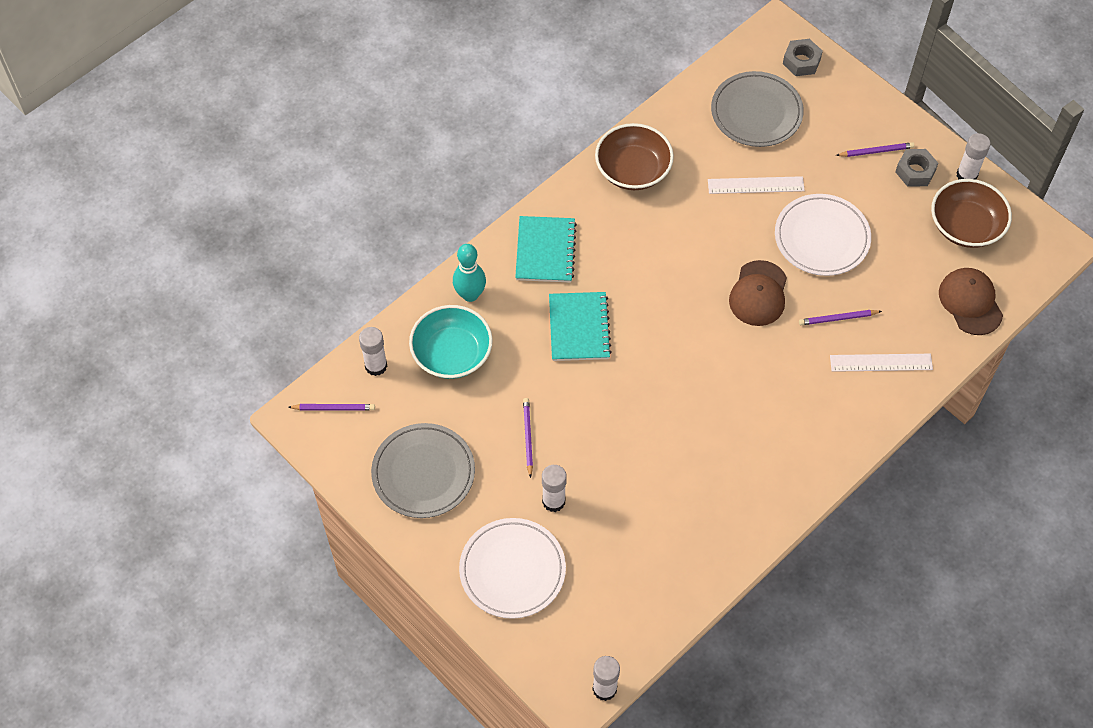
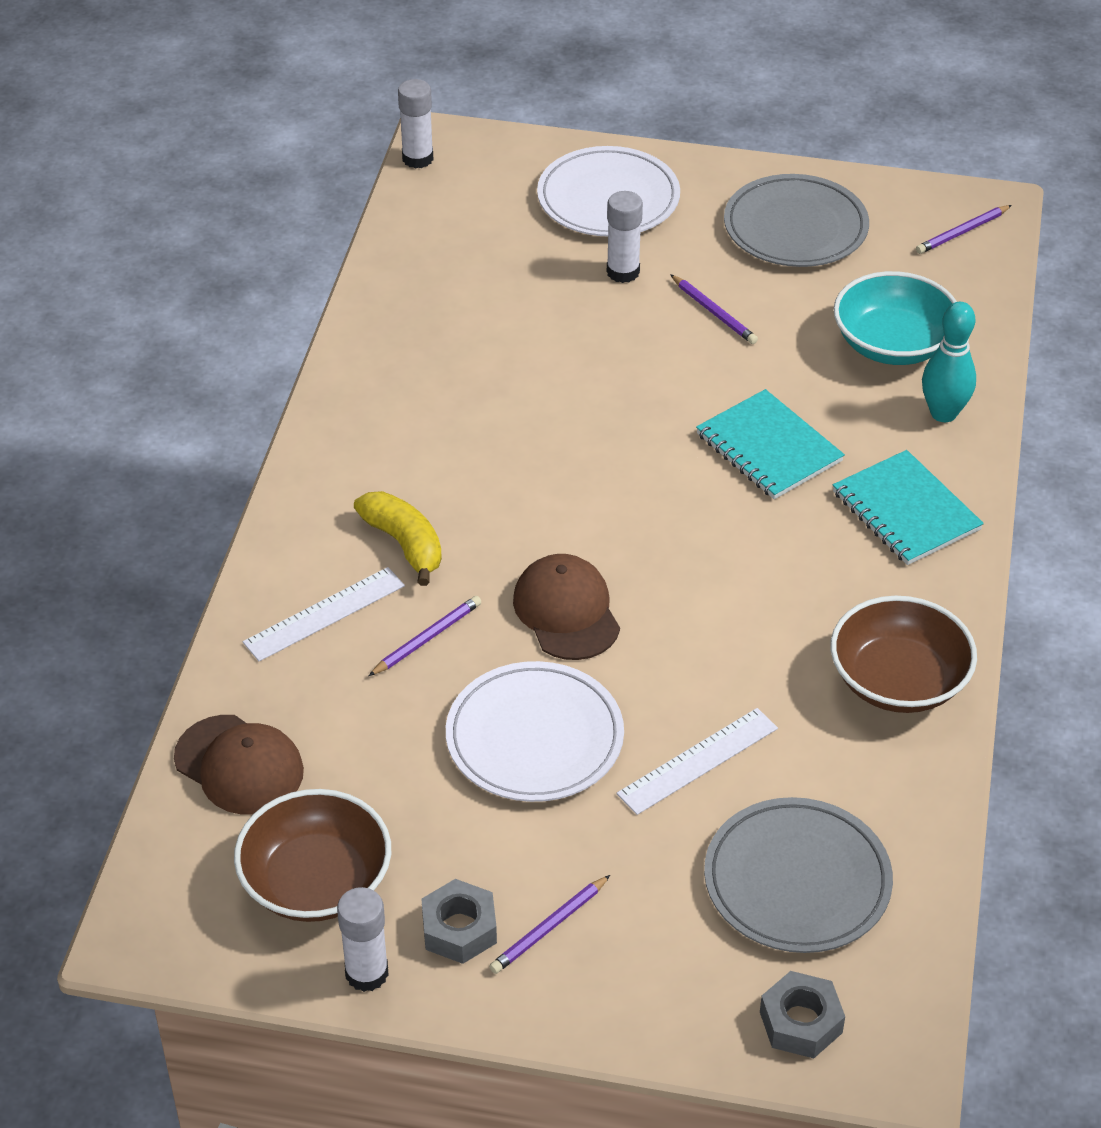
camera: 145 degrees right, 15 degrees down
white glue stick [359,327,387,376] -> none
none -> yellow banana [354,491,442,586]

